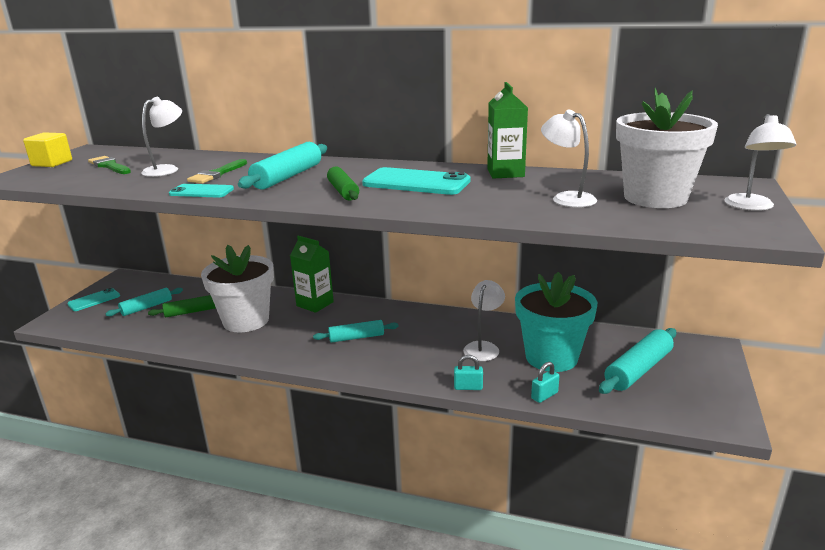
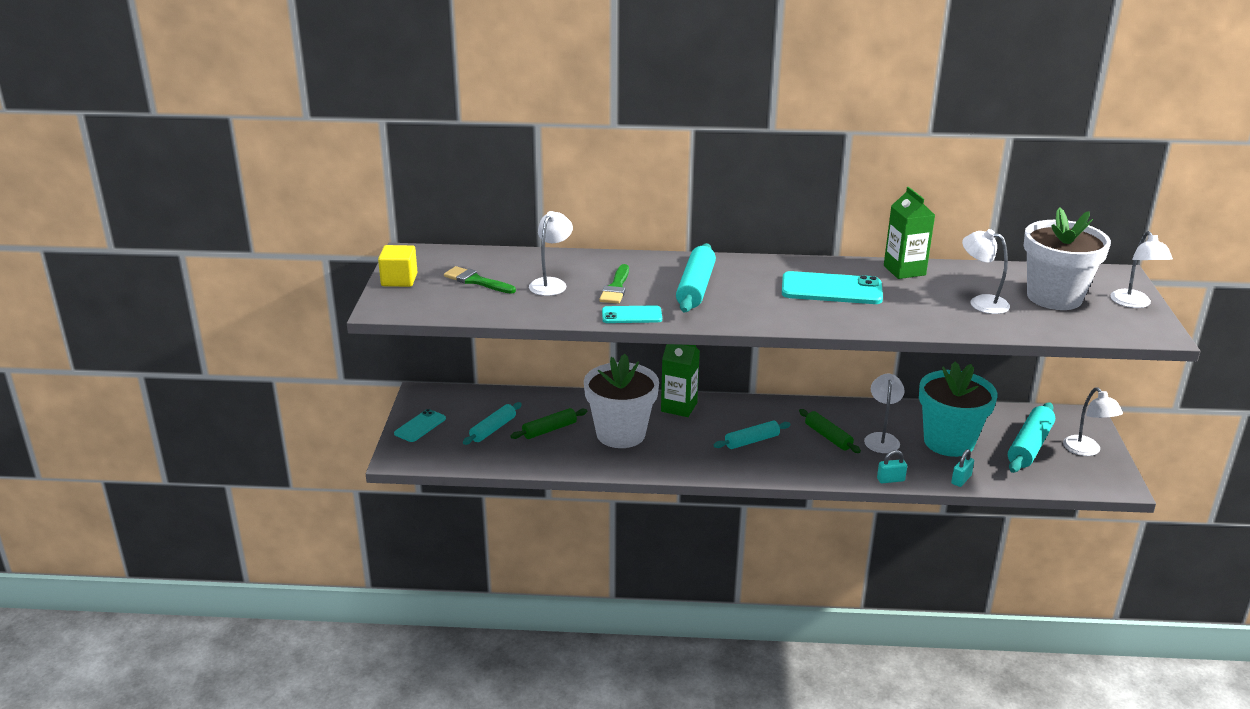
camera: 15 degrees left, 5 degrees up
green rolling pin [327,167,359,200] -> green rolling pin moved to [799,409,861,453]
none -> white lamp [1063,387,1123,456]

